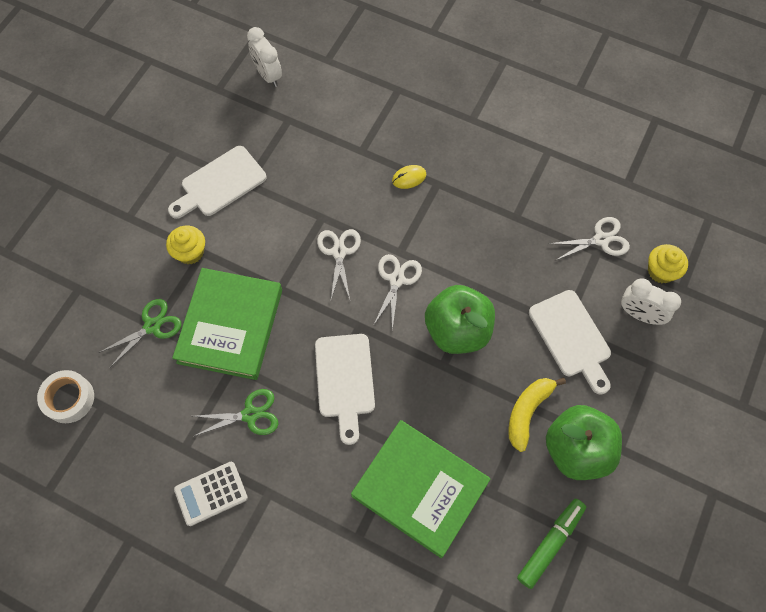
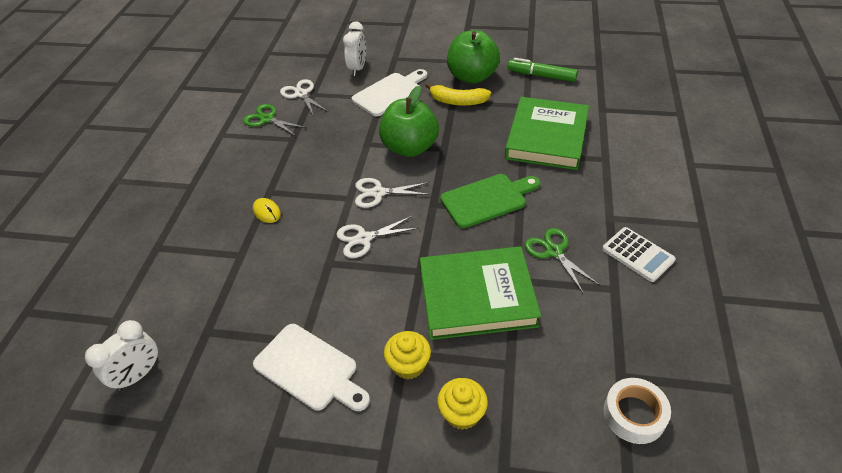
camera: 105 degrees left, 20 degrees down
green scissors [98,299,182,367] -> green scissors moved to [243,104,307,136]
white cutting board [315,334,375,445] -> green cutting board [440,174,540,228]
yellow cupcake [648,244,688,283] -> yellow cupcake moved to [437,378,488,430]

